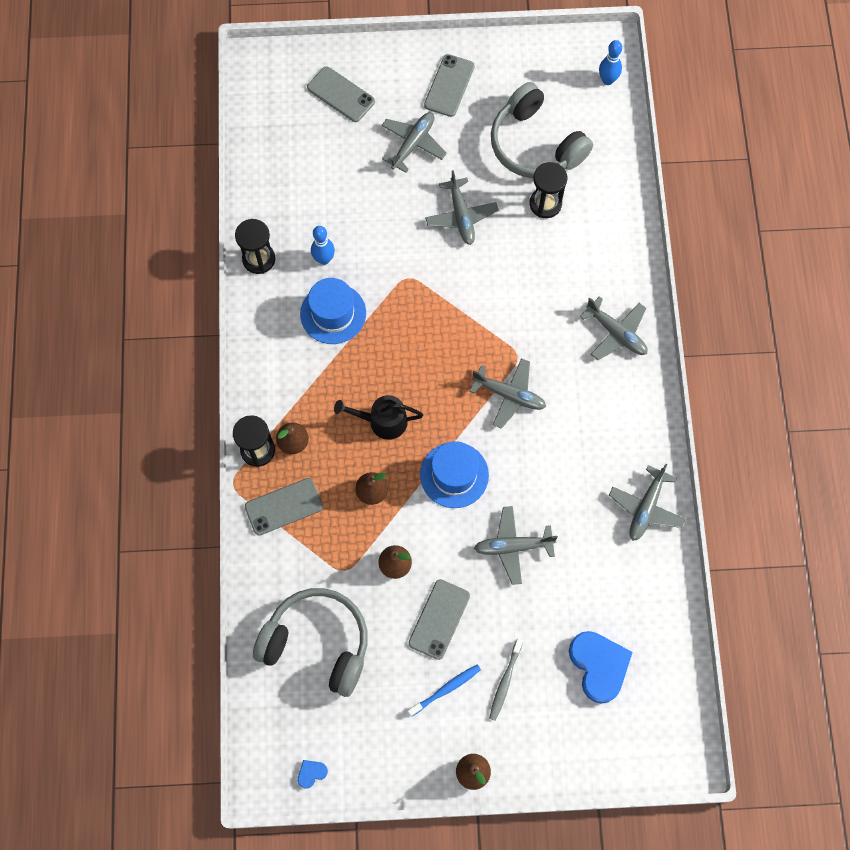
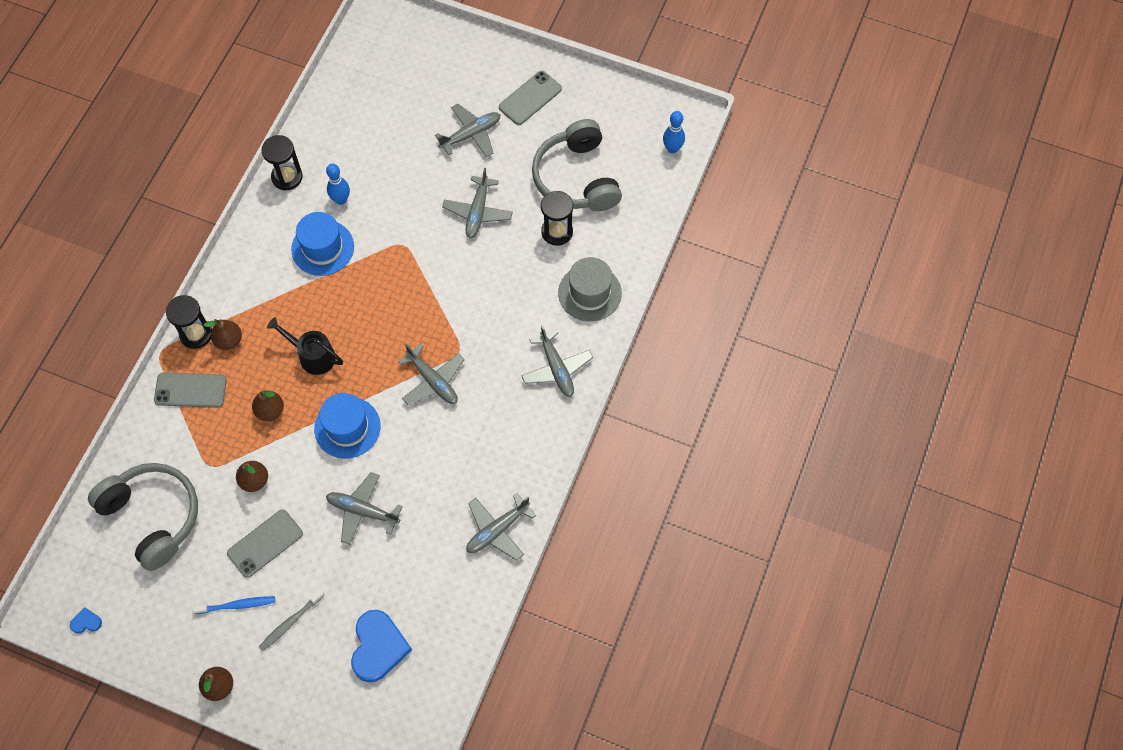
camera: 25 degrees right, 5 degrees down
grey phone [307,66,375,122] -> none
none -> grey hat [558,257,622,322]

